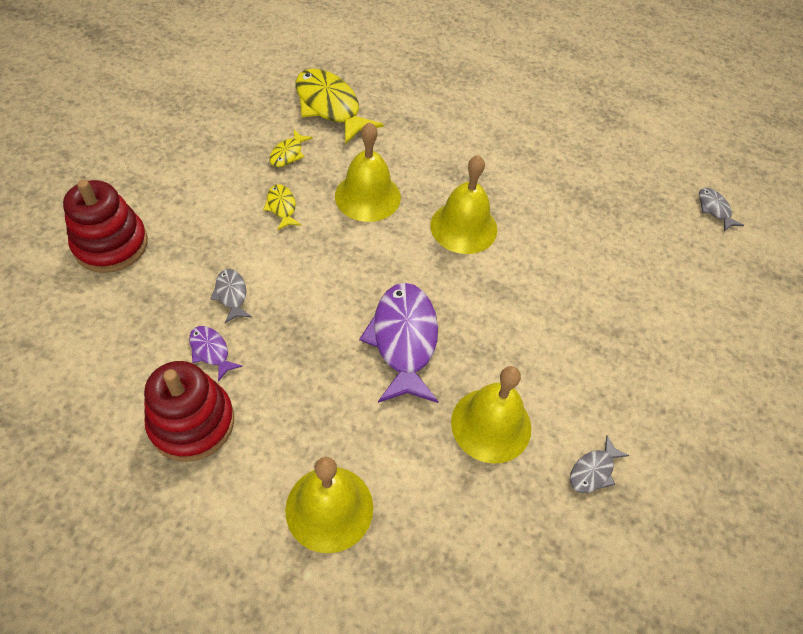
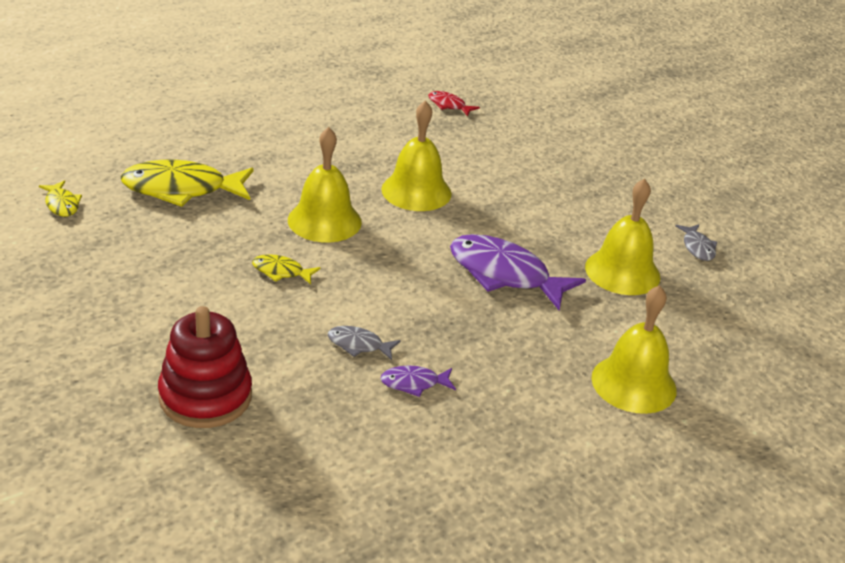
camera: 55 degrees left, 20 degrees down
red stacking toy [144,361,234,462] -> none
yellow fish [269,130,313,167] -> yellow fish moved to [39,180,82,217]
grey fish [699,188,744,232] -> none
none -> red fish [428,91,480,116]

